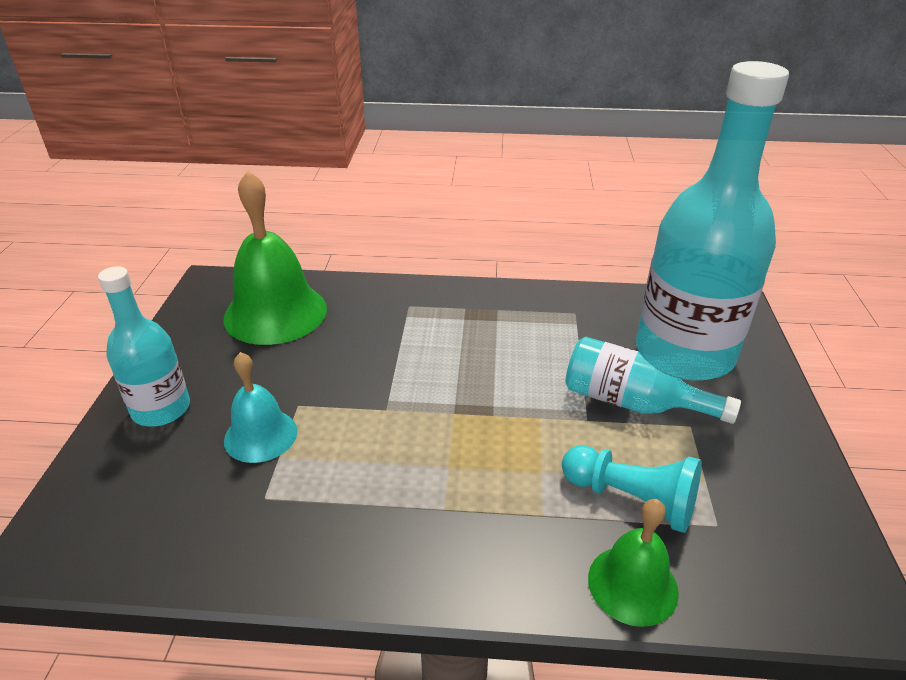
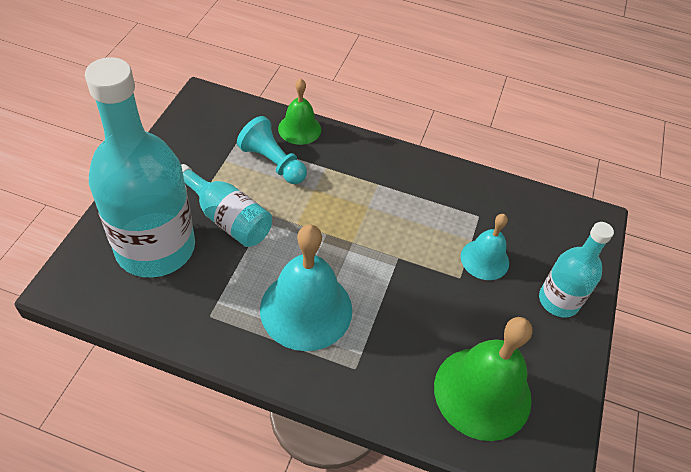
camera: 170 degrees left, 15 degrees up
none -> turquoise bell [260,225,352,351]

